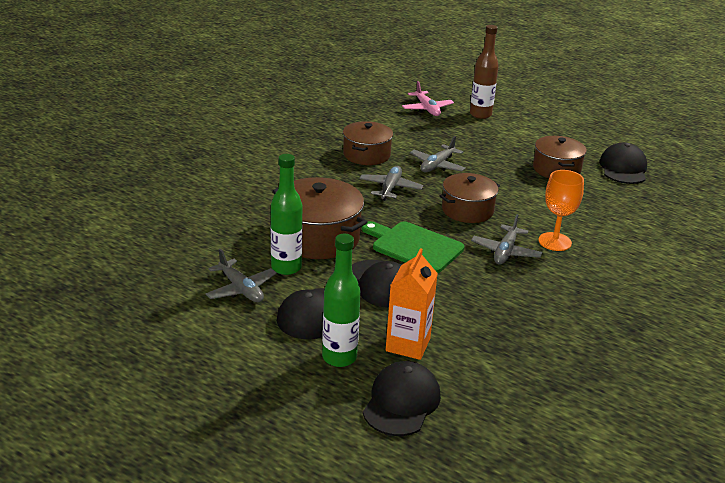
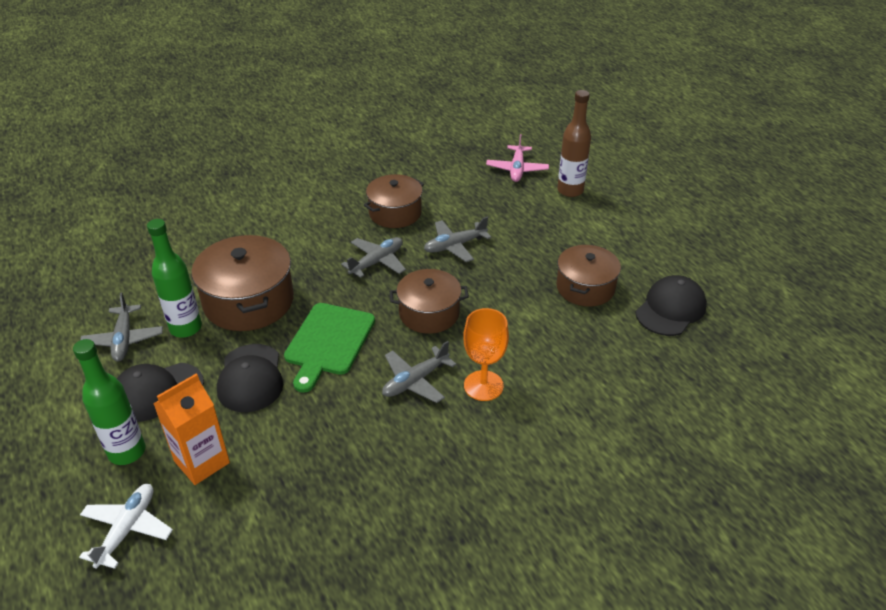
camera: 30 degrees right, 10 degrees up
green cutting board [362,221,465,273] -> green cutting board turned 135 degrees counterclockwise [284,303,375,393]
black cap [363,361,441,436] -> white plane [79,484,173,569]

